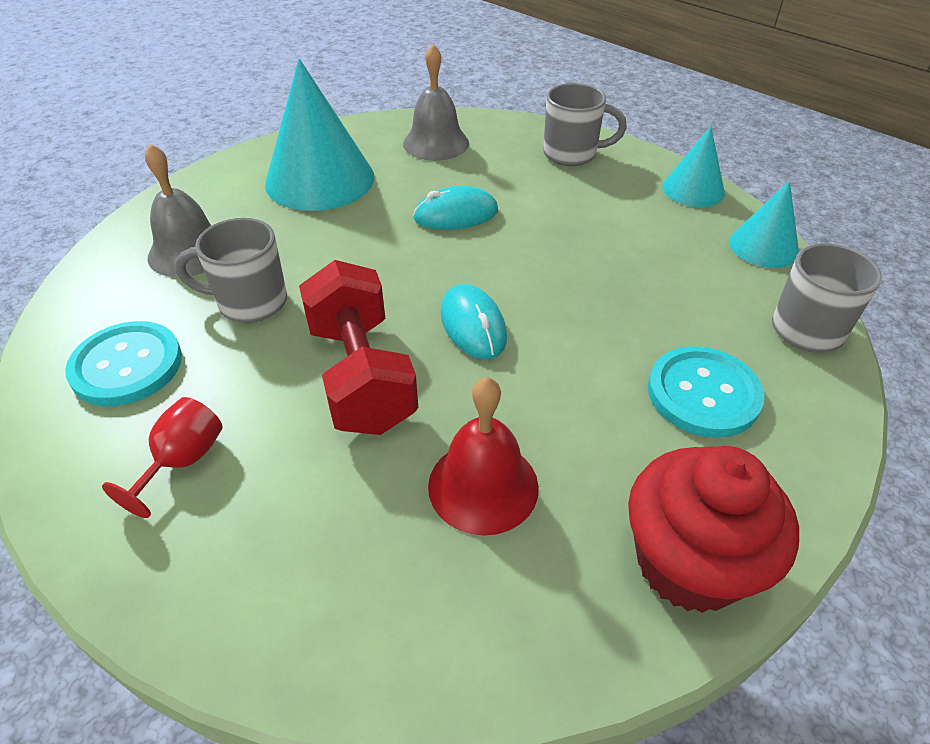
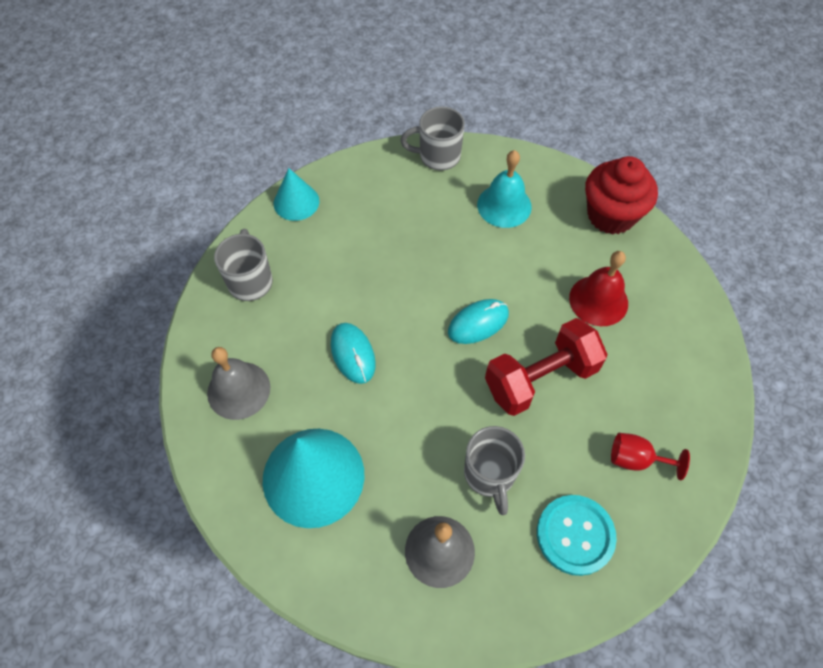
camera: 100 degrees left, 15 degrees up
turquoise button [648,346,764,438] -> turquoise bell [477,150,532,228]
turquoise cone [729,181,799,268] -> none

